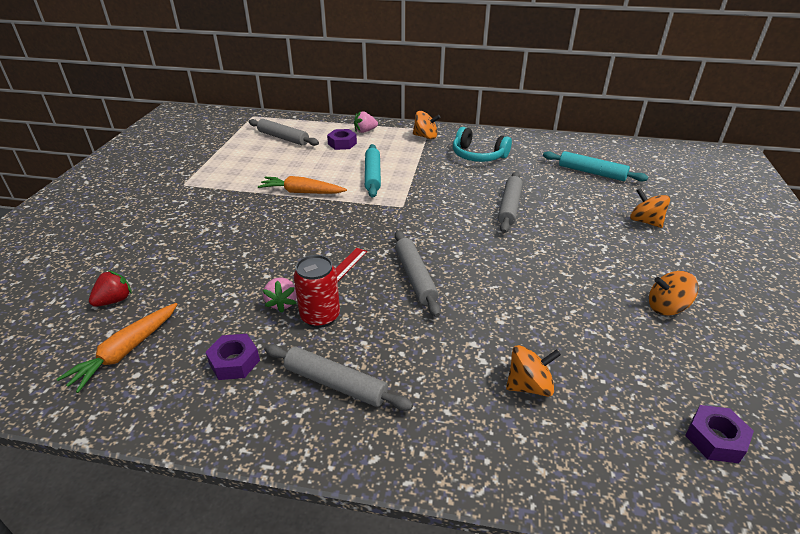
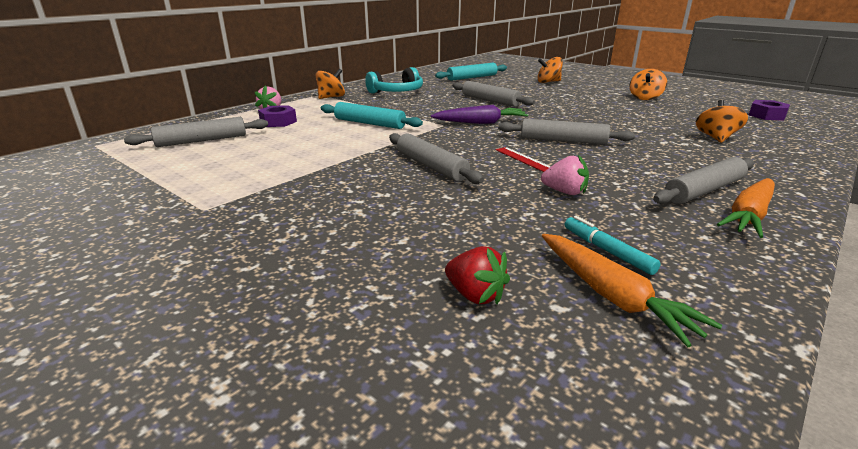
camera: 60 degrees left, 10 degrees down
red strawberry [89,270,132,307] -> red strawberry turned 150 degrees clockwise [445,246,510,304]
purple nut [205,334,260,380] -> none
orange carrot [258,176,347,194] -> orange carrot moved to [717,178,775,238]
red can [294,255,340,328] -> none
none -> grey rolling pin [389,133,484,184]
none -> purple carrot [431,105,528,124]
none -> turquoise marker [565,216,661,275]

